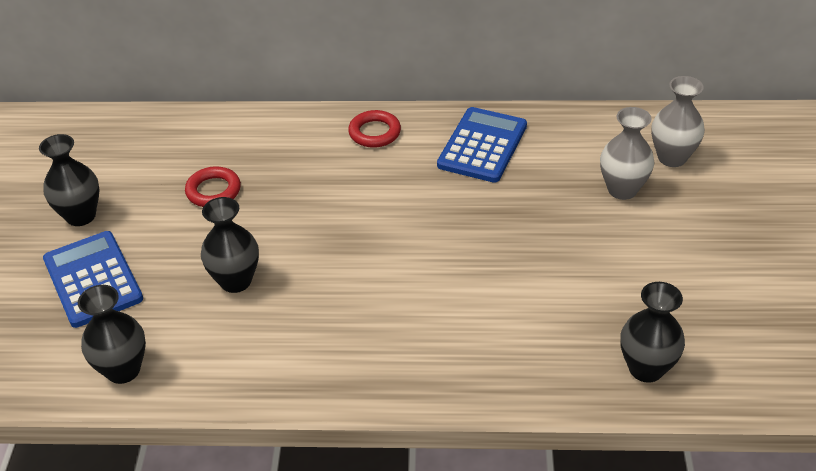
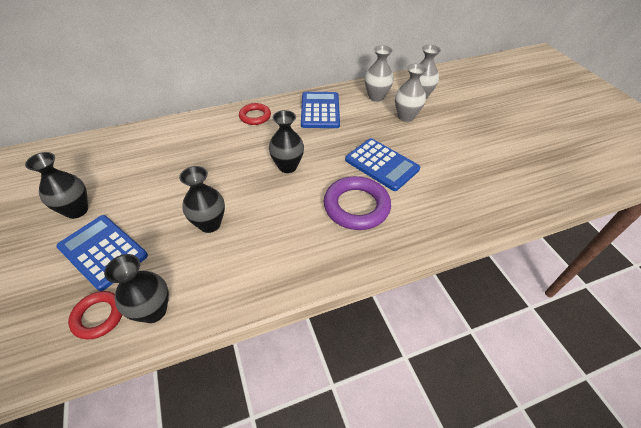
camera: 25 degrees left, 5 degrees up
red ring [185,166,241,207] -> red ring moved to [68,291,122,340]
black vase [620,282,685,383] -> black vase moved to [269,110,304,173]
none -> purple ring [324,176,391,230]
none -> blue calculator [345,138,420,191]
none -> grey vase [365,45,394,102]

